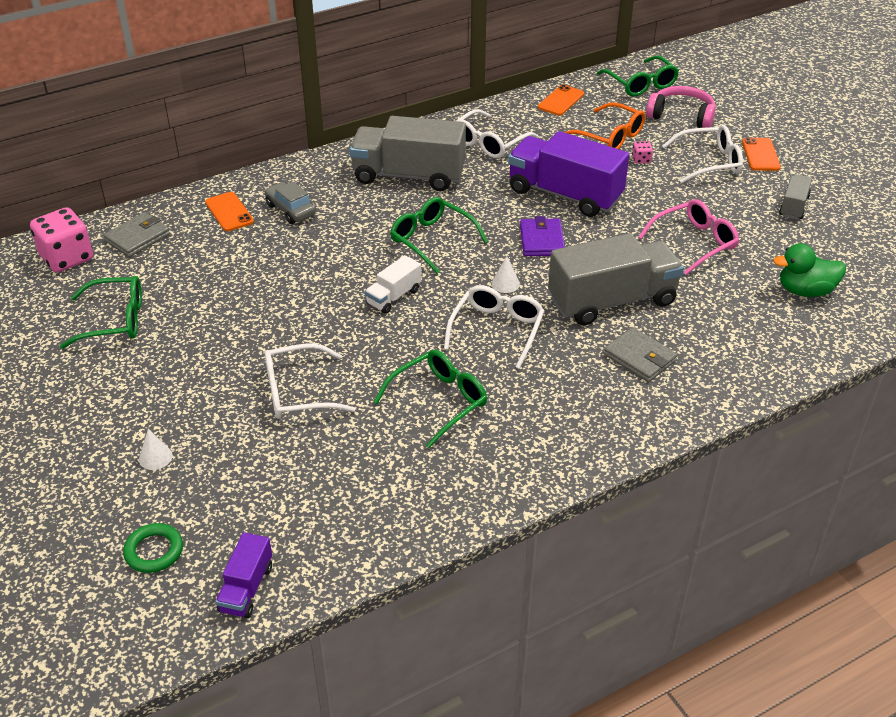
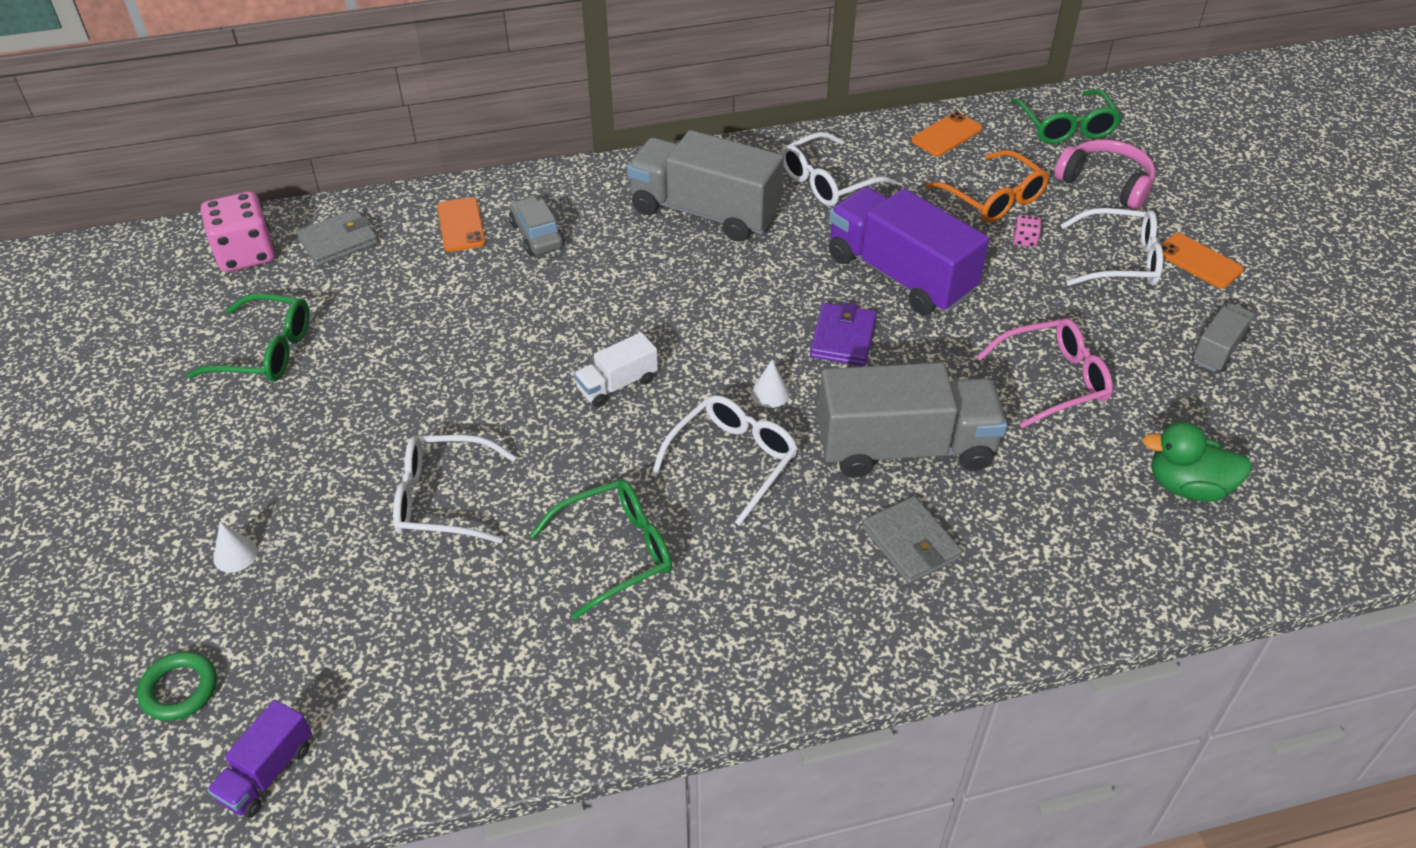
camera: 15 degrees right, 5 degrees up
green glasses [390,197,488,274] -> none
orange phone [742,137,781,171] -> orange phone turned 60 degrees counterclockwise [1161,233,1243,289]

